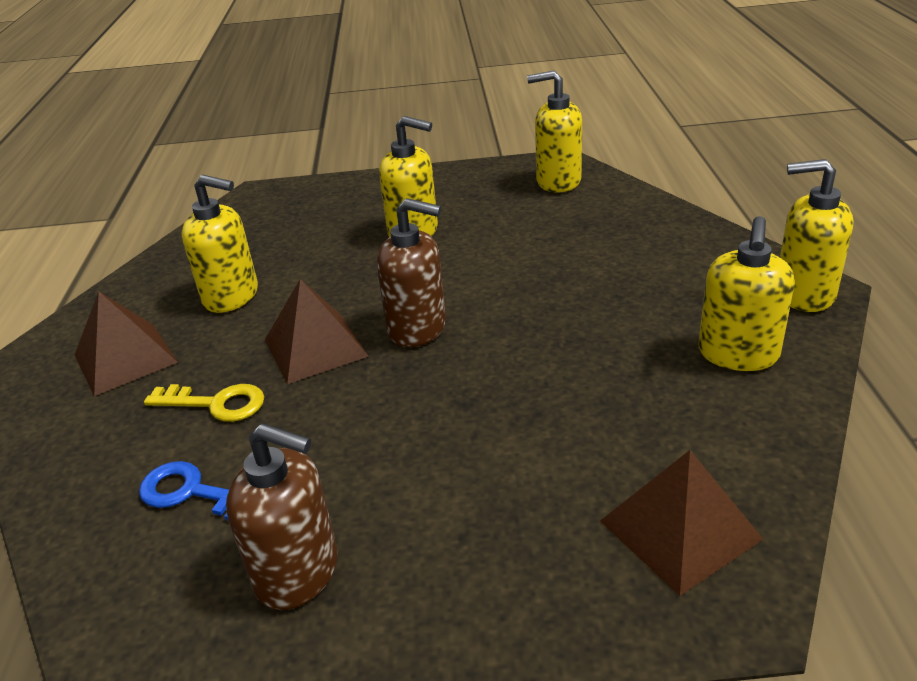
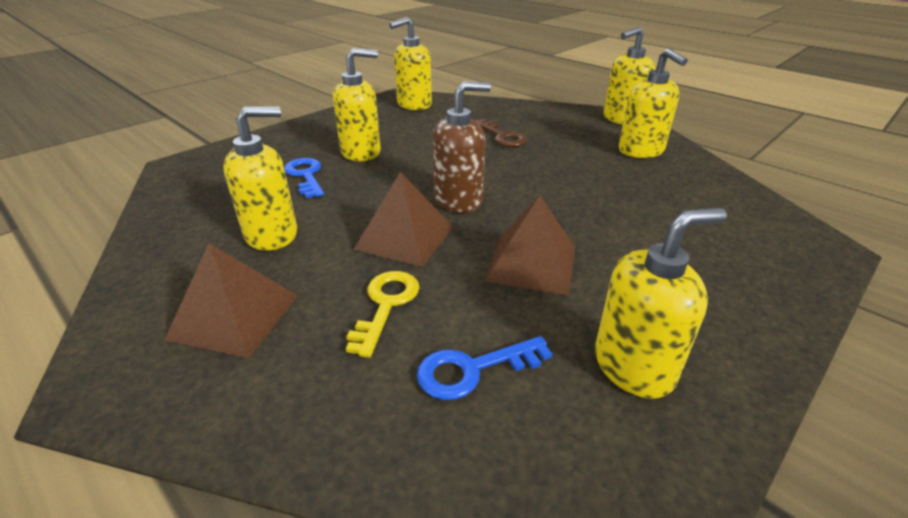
camera: 45 degrees left, 0 degrees up
yellow key [144,384,264,422] -> yellow key turned 45 degrees counterclockwise [346,271,420,358]
brown soap dispenser [226,423,337,610] -> yellow soap dispenser [595,208,727,399]
brown pyramid [600,450,763,596] -> brown pyramid moved to [485,195,575,296]
none -> blue key [284,158,324,198]
none -> brown key [475,119,527,147]

